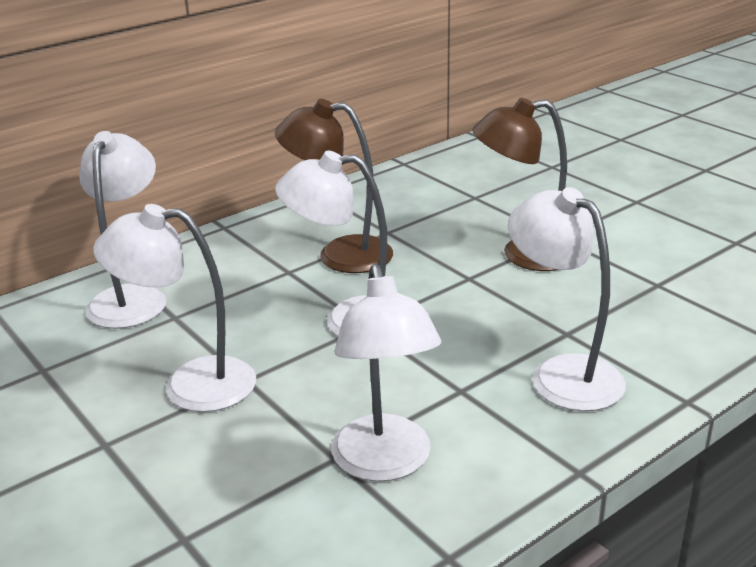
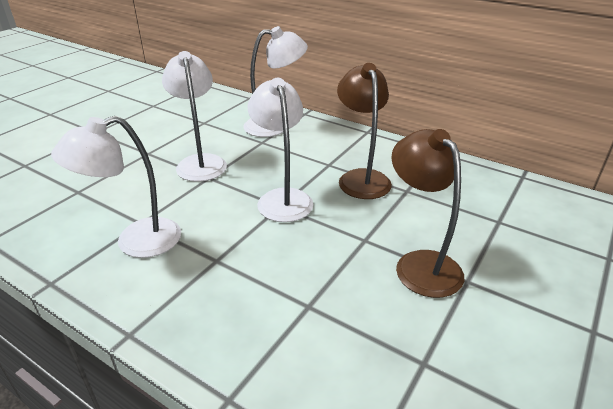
camera: 70 degrees right, 5 degrees up
white lamp [508,187,626,411] -> none

